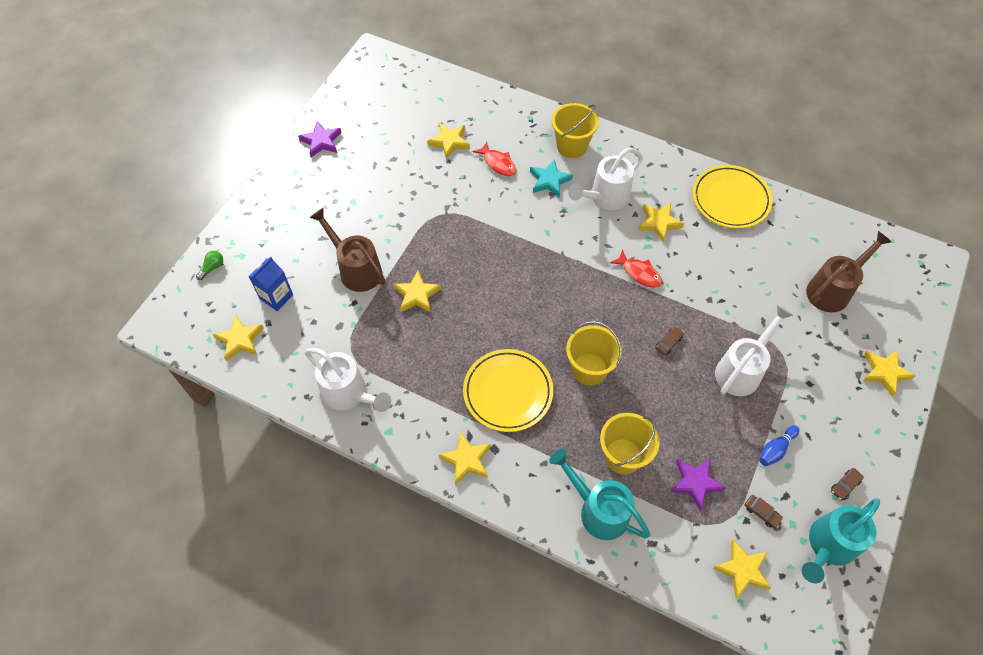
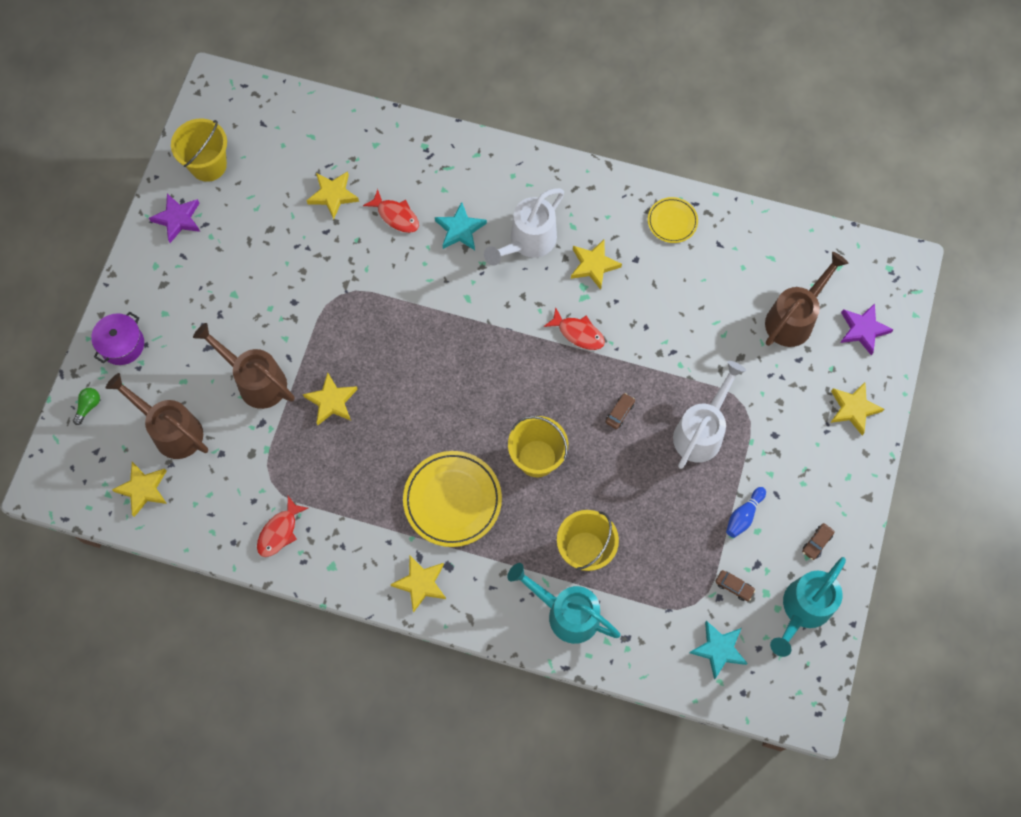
camera: 10 degrees left, 10 degrees up
blue carton [249,257,293,311] -> brown watering can [106,373,208,459]
white watering can [305,348,391,412] -> red fish [257,496,308,557]
yellow bucket [552,103,599,158] -> yellow bucket moved to [171,119,227,182]
purple star [671,458,725,510] -> purple star moved to [840,303,893,355]
yellow plate [692,165,772,229] -> yellow plate [648,197,698,243], size x0.55
yellow star [713,539,771,598] -> turquoise star [690,621,748,680]
none -> purple pot [91,312,144,365]

